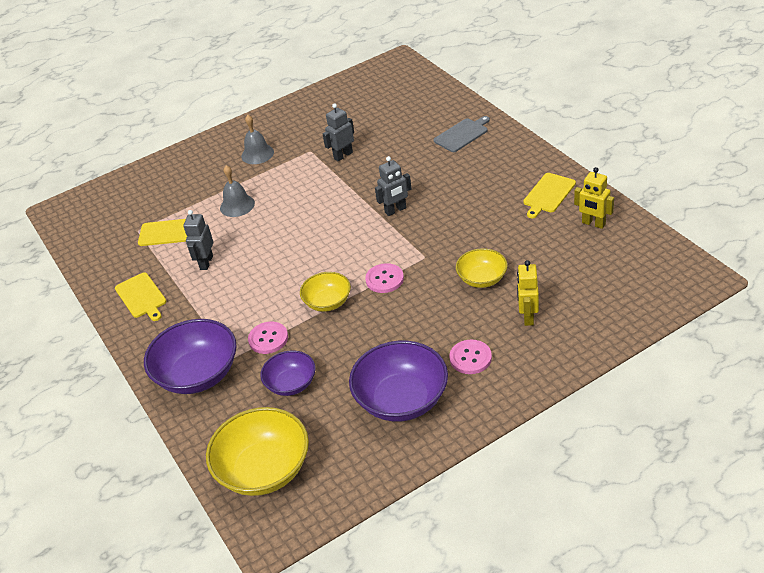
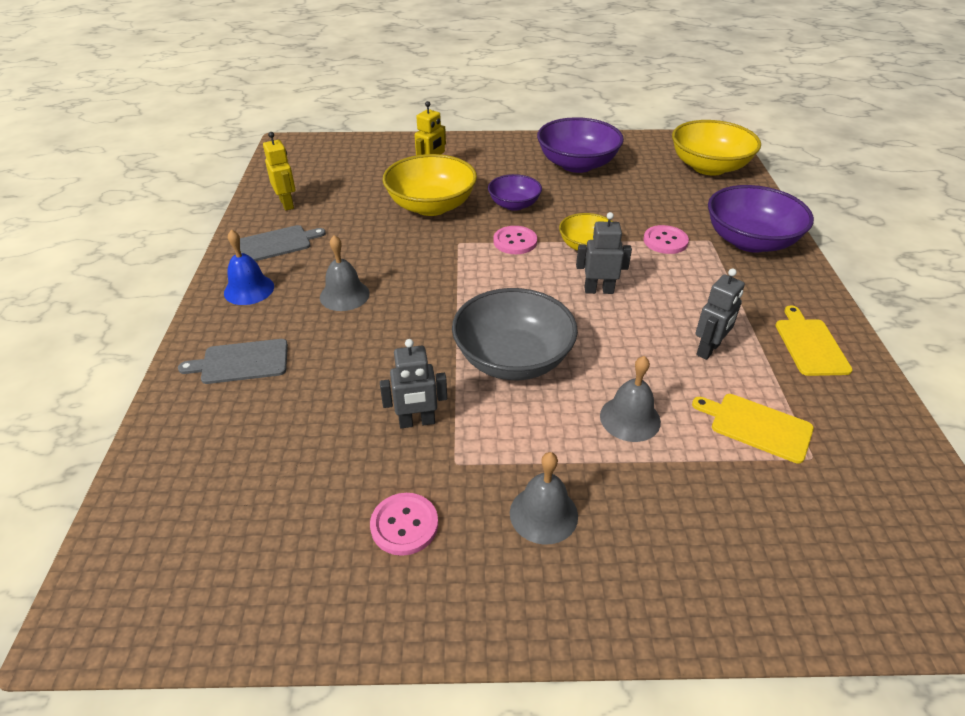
camera: 155 degrees left, 0 degrees up
purple bowl [261,351,316,396] -> purple bowl moved to [488,174,542,211]
grey robot [375,156,412,216] -> grey robot moved to [576,212,632,294]
pink button [449,340,492,374] -> pink button moved to [370,493,438,556]
yellow bowl [456,248,508,288] -> yellow bowl [382,154,477,216], size x1.71
yellow cutting board [523,173,576,218] -> grey cutting board [240,225,326,261]
none -> blue bell [224,230,274,305]
none -> grey bell [320,235,370,311]
none -> grey bowl [452,288,578,380]

